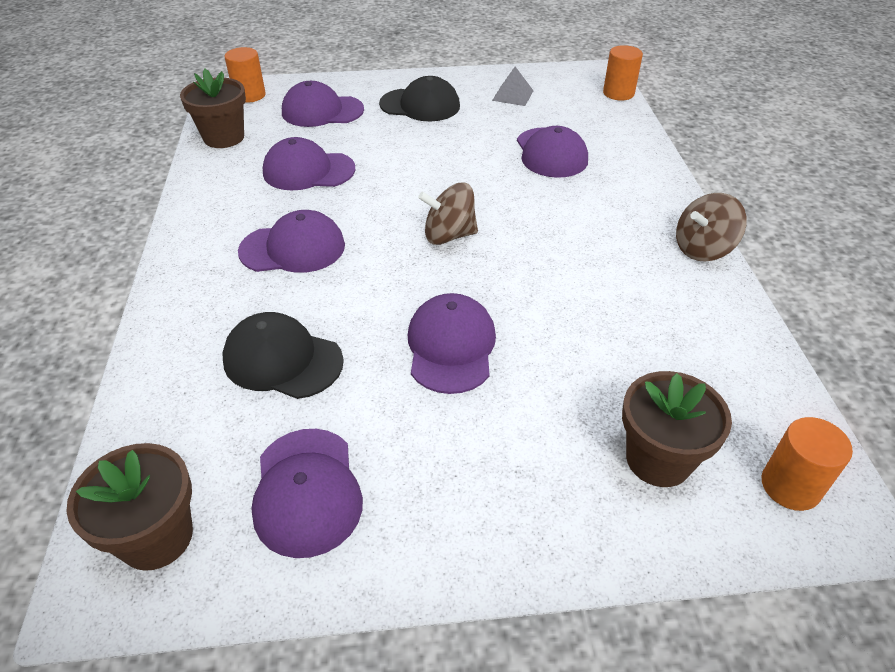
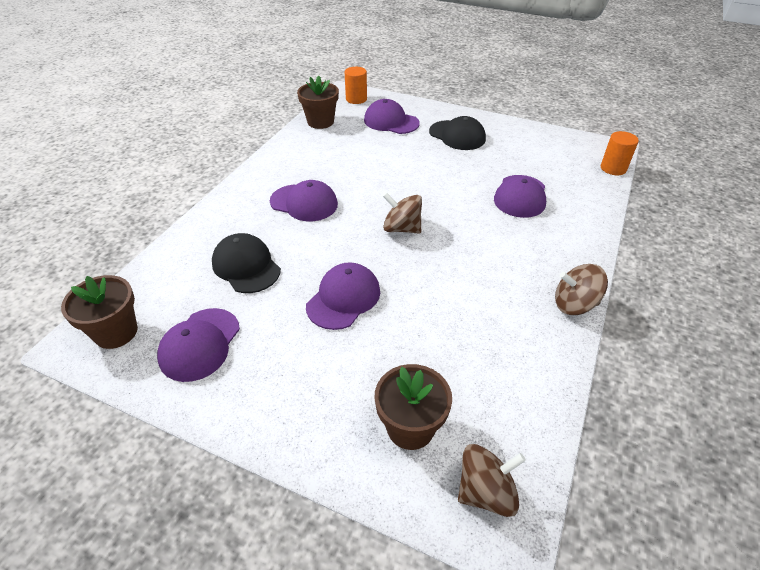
camera: 30 degrees right, 0 degrees up
purple cap [263,137,355,190] -> none
grey pyramid [492,67,534,106] -> none
orange cylinder [762,417,853,511] -> brown spinning top [458,444,526,517]

